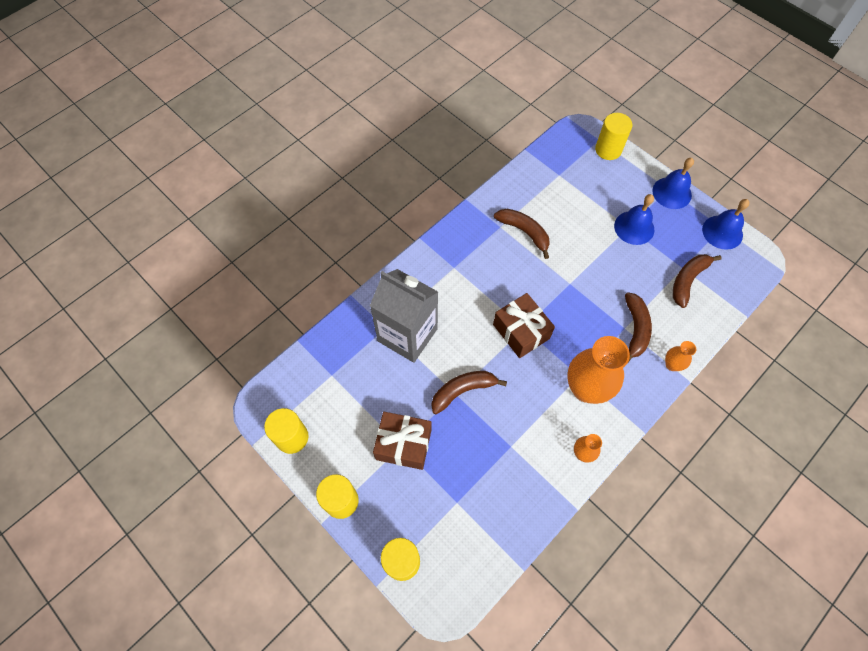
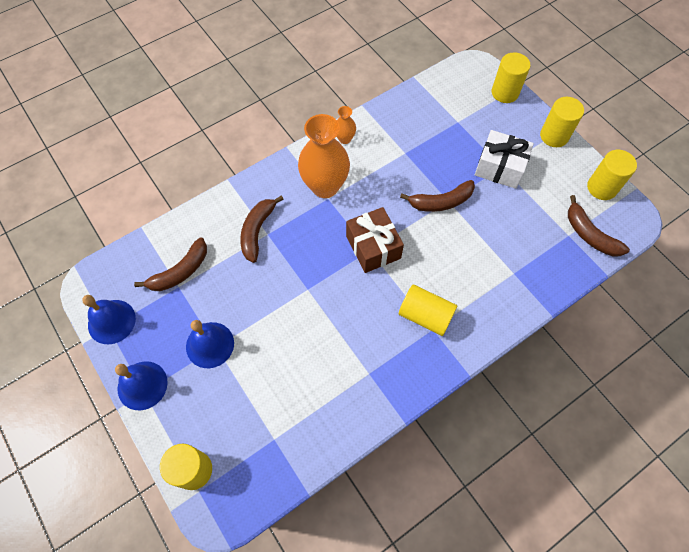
camera: 170 degrees left, 0 degrees up
grey carton [370,269,438,363] -> none
brown gift [373,412,432,470] -> white gift [475,130,534,189]
brown banana [494,209,550,259] -> brown banana moved to [568,195,630,256]
orange vase [665,341,696,371] -> none
none -> yellow cylinder [399,285,457,336]

